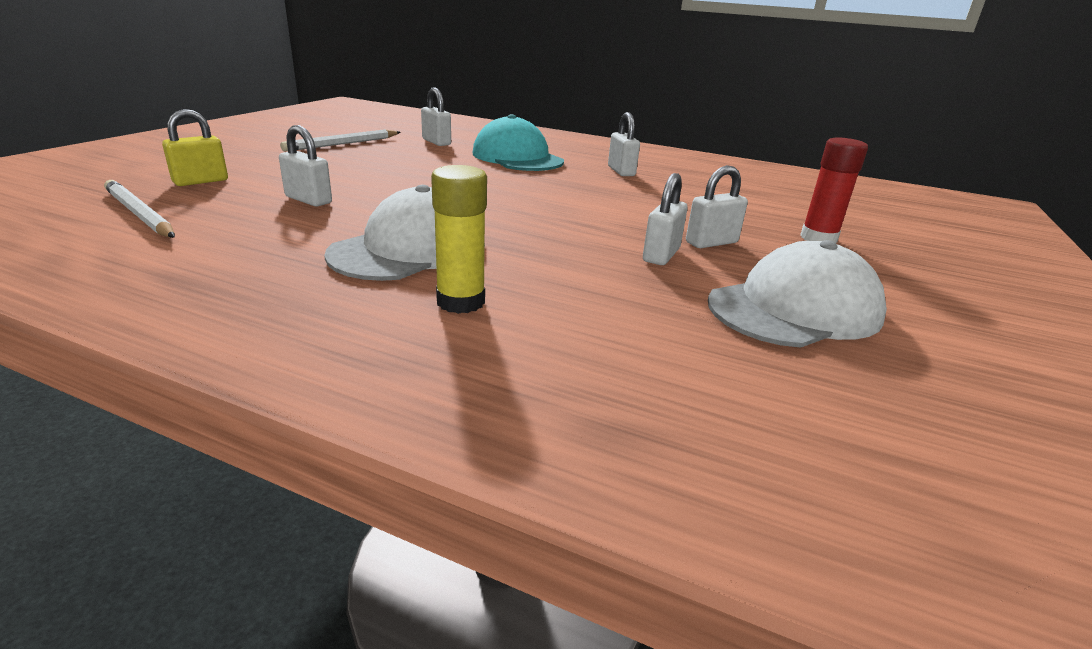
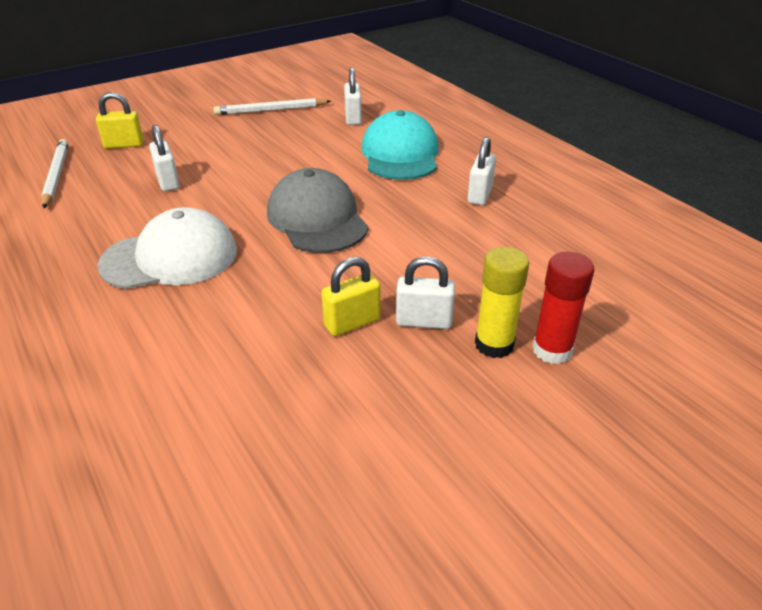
camera: 35 degrees right, 10 degrees up
yellow glue stick [431,165,487,314] -> yellow glue stick moved to [475,247,529,358]
white padlock [643,173,688,265] -> yellow padlock [321,257,381,336]
white cap [708,240,887,348] -> none
none -> grey cap [267,168,369,253]

